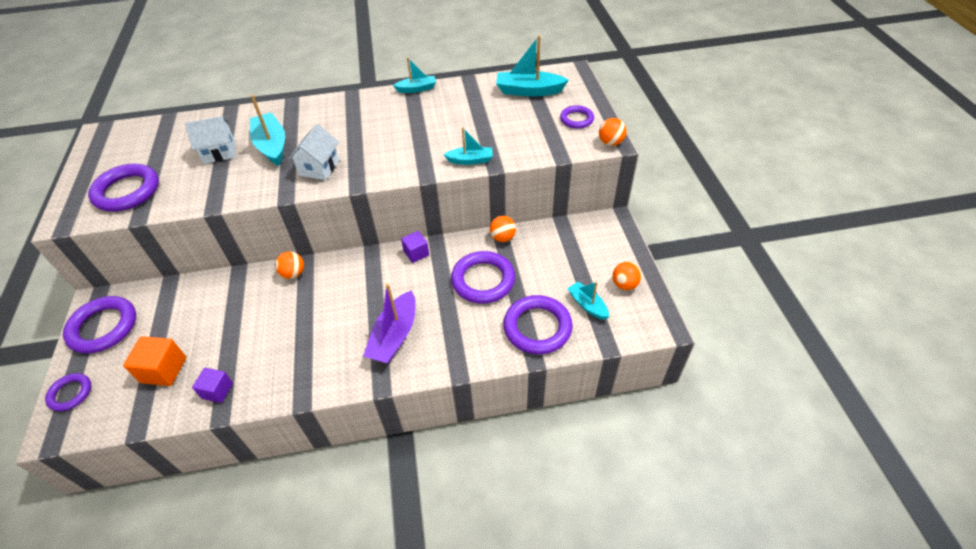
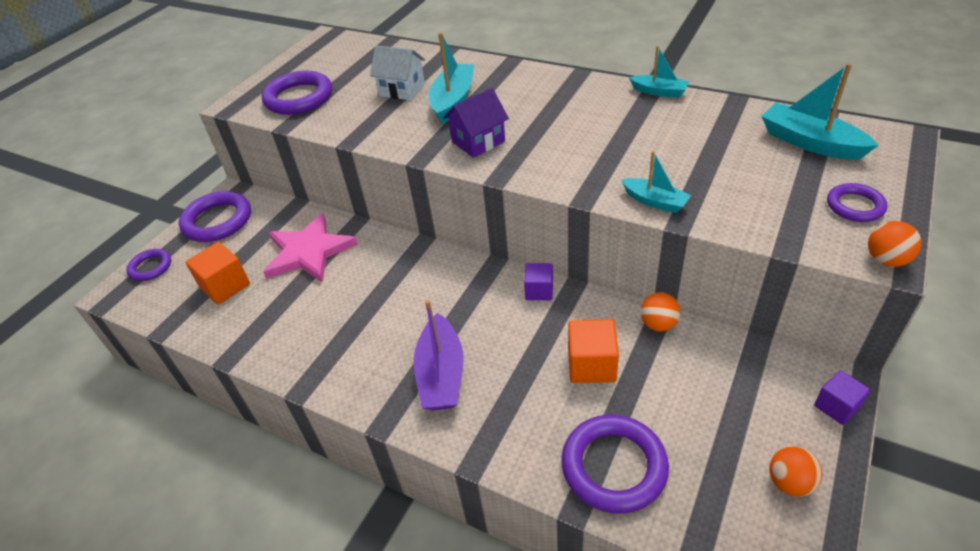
camera: 40 degrees right, 5 degrees down
purple cube [192,368,233,403] -> purple cube moved to [814,370,871,425]
orange ball [275,252,304,279] -> none
white house [288,124,339,180] -> purple house [443,88,509,158]
purple boat [363,283,416,364] -> purple boat turned 60 degrees counterclockwise [414,300,463,410]
purple ring [451,251,515,304] -> orange cube [568,319,619,383]
turquoise boat [567,282,609,320] -> none
none -> pink star [263,213,358,282]

